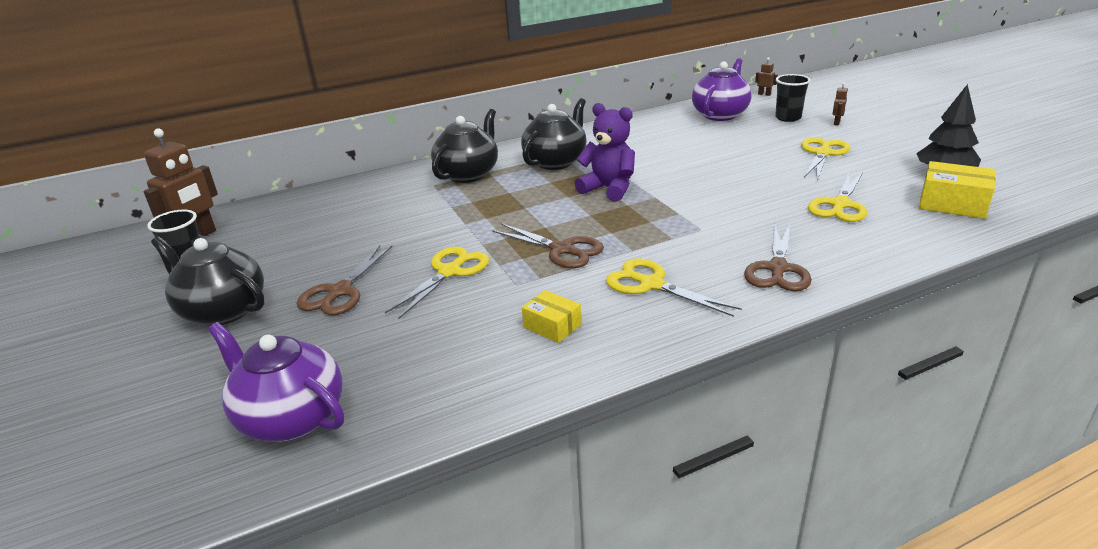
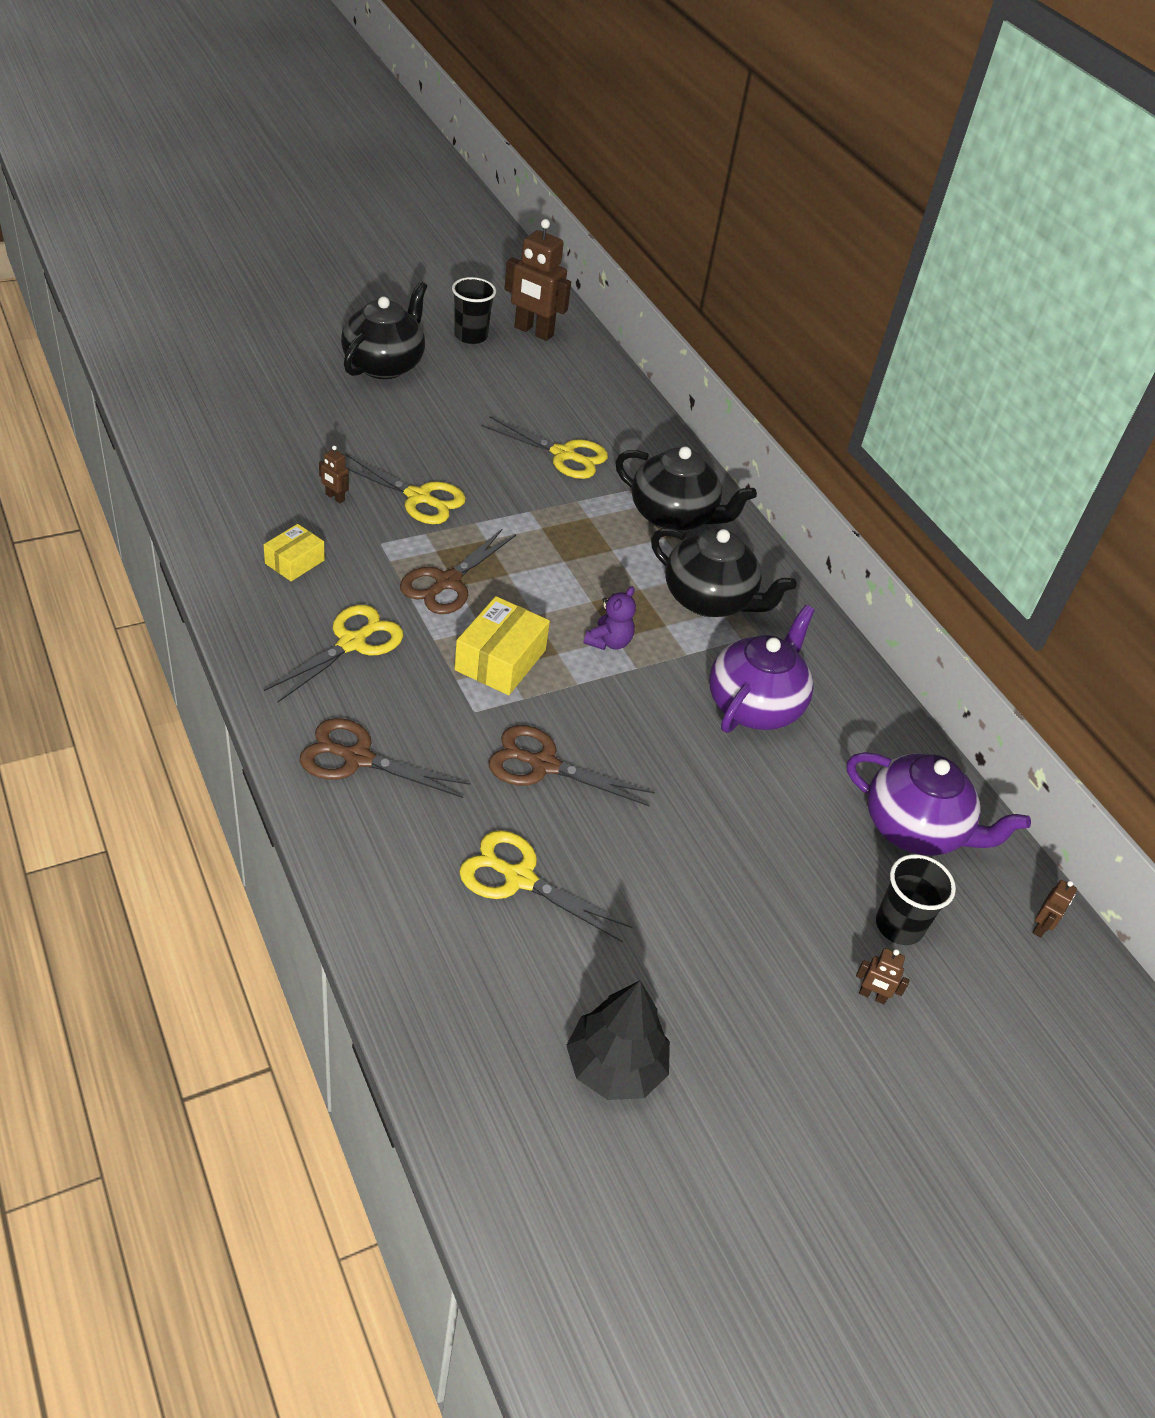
camera: 80 degrees right, 15 degrees up
purple teapot [208,322,344,442] -> purple teapot moved to [709,605,815,733]
brown scissors [297,245,392,315] -> brown scissors moved to [489,725,655,806]
purple teddy bear [575,103,635,202] -> purple teddy bear [584,587,636,650], size x0.58
yellow scissors [801,137,850,180] -> yellow scissors moved to [482,416,608,479]
yellow box [919,161,995,219] -> yellow box moved to [454,596,550,695]
none -> brown robot [319,446,349,503]

